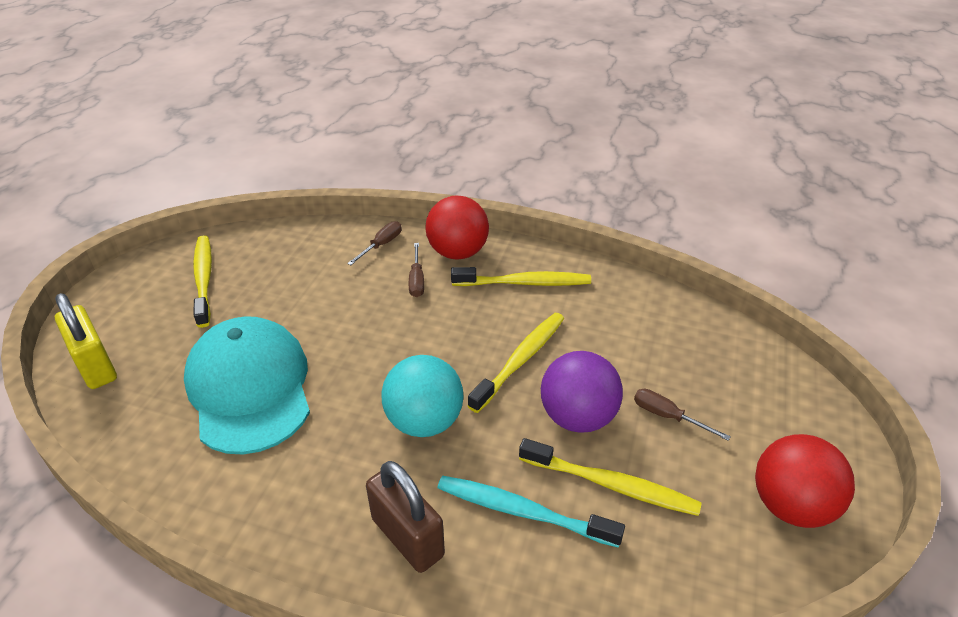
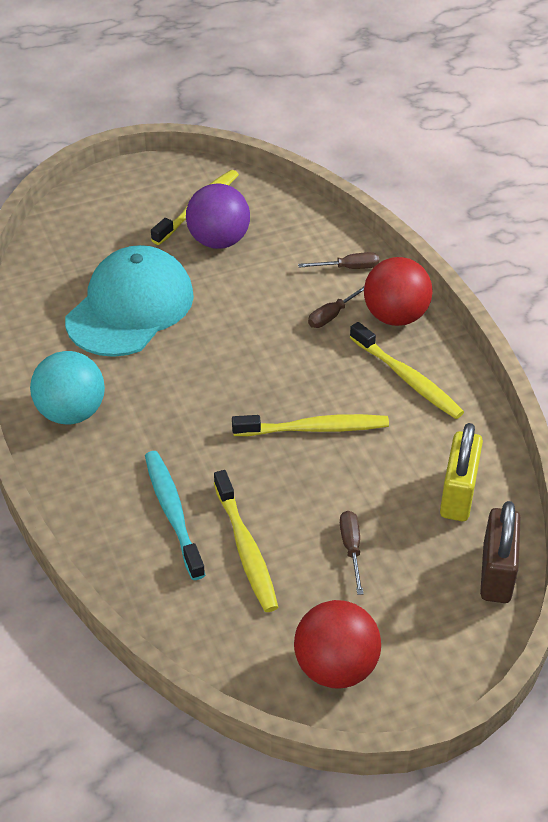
camera: 50 degrees right, 5 degrees up
yellow padlock [55,293,117,389] -> yellow padlock moved to [440,423,483,521]
brown padlock [366,461,445,573] -> brown padlock moved to [480,501,521,603]
turquoise ball [382,355,464,437] -> turquoise ball moved to [30,351,105,425]
purple ball [541,351,623,433] -> purple ball moved to [186,184,250,249]

